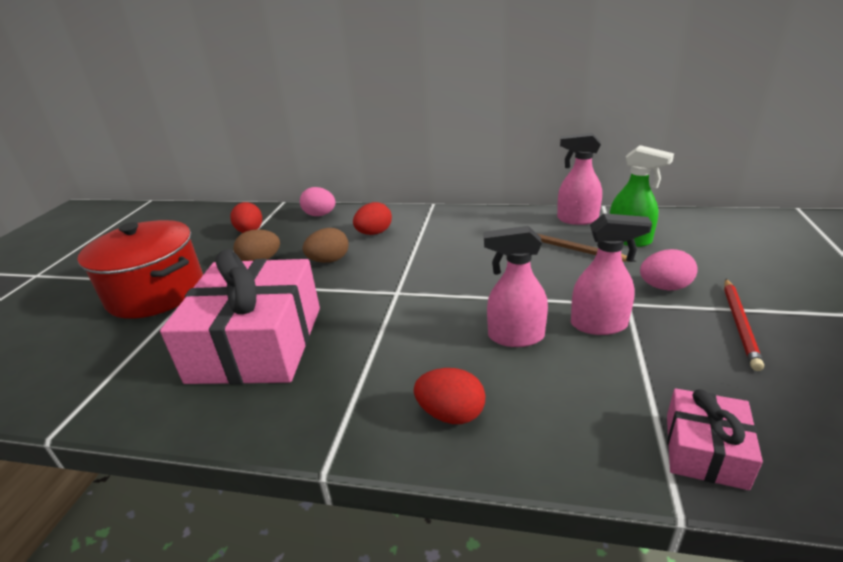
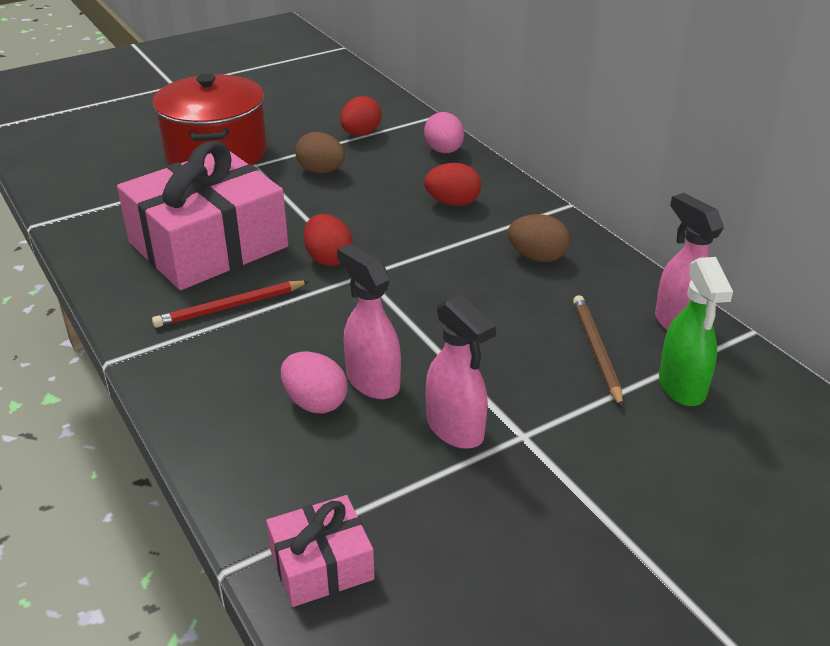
camera: 45 degrees right, 5 degrees up
brown egg [303,228,349,263] -> brown egg moved to [508,214,570,262]
red egg [414,368,485,424] -> red egg moved to [304,214,353,266]
pink egg [640,249,698,290] -> pink egg moved to [281,351,348,414]
red pencil [724,279,764,371] -> red pencil moved to [152,281,310,328]

